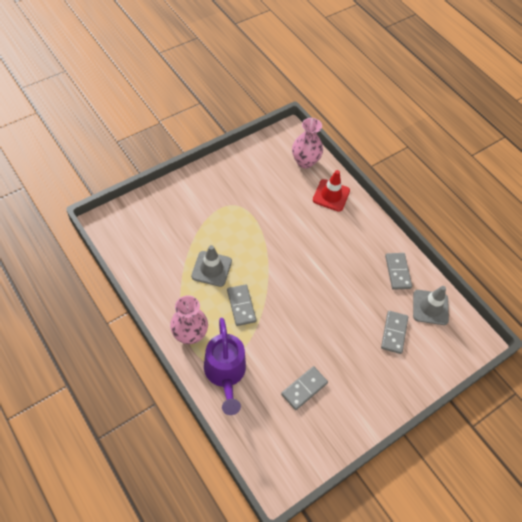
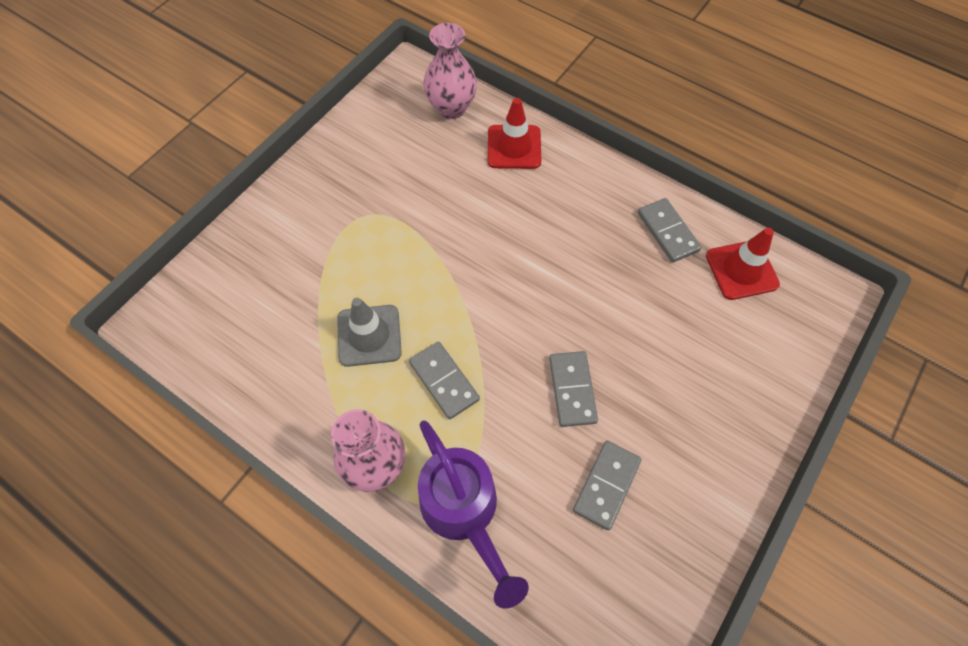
camera: 15 degrees left, 5 degrees up
grey domino [381,311,408,354] -> grey domino moved to [549,351,598,427]
grey traffic cone [413,286,449,325] -> red traffic cone [706,228,780,300]

